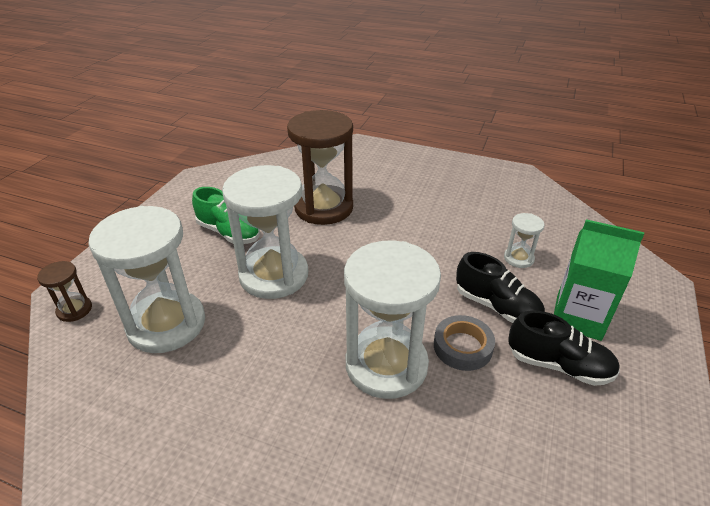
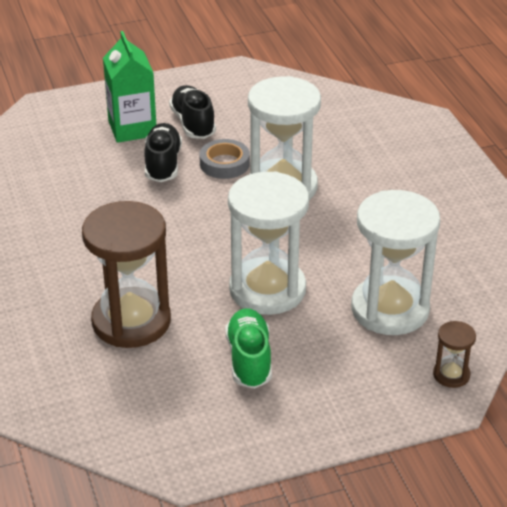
camera: 130 degrees left, 0 degrees up
white hourglass [504,213,544,268] -> none

